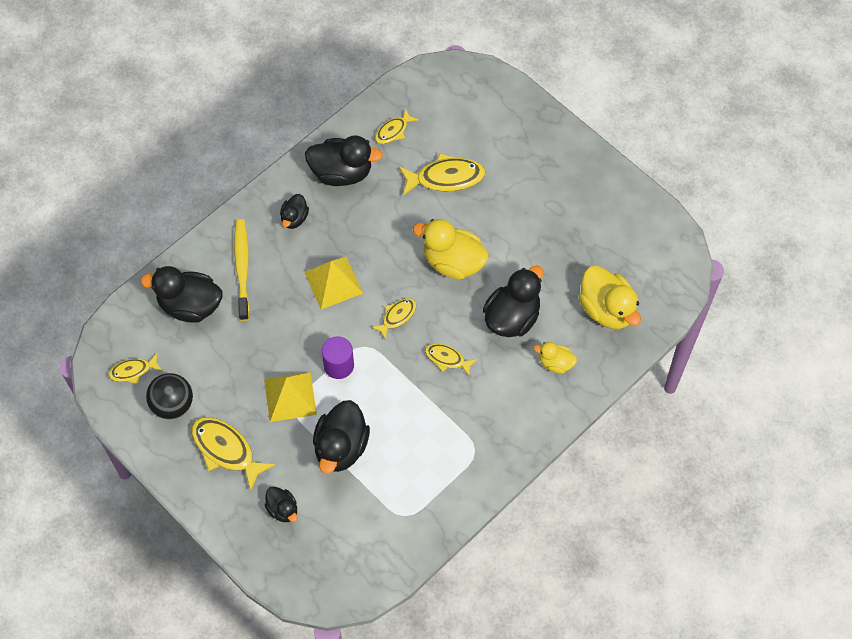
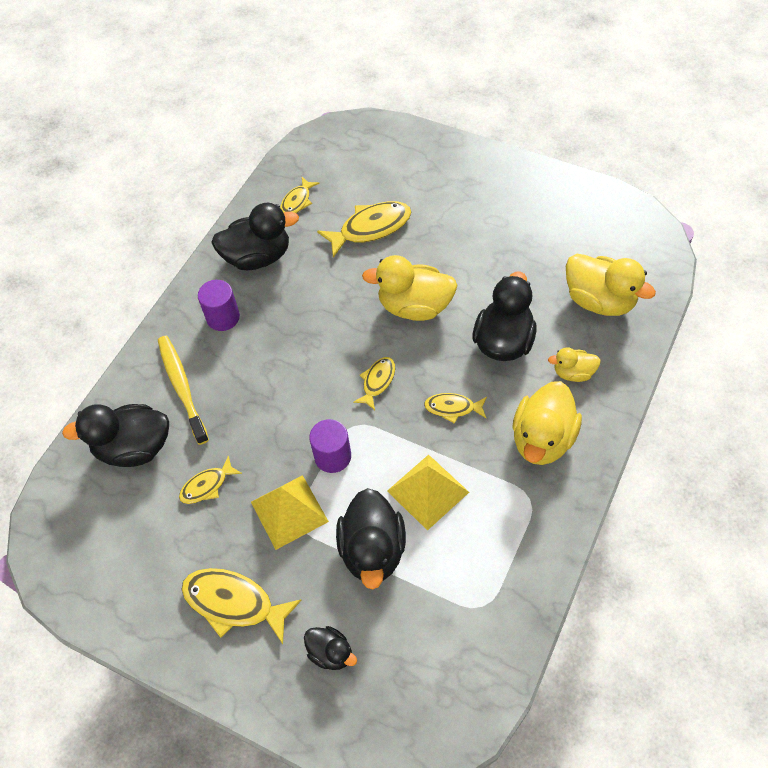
camera: 15 degrees left, 5 degrees down
yellow fish [109,353,162,384] -> yellow fish moved to [179,455,242,504]
black ball [146,373,193,419] -> none
black duck [280,194,309,229] -> purple cylinder [198,280,240,331]
yellow pyramid [304,257,363,309] -> yellow pyramid moved to [387,455,469,531]
none -> yellow duck [512,381,582,465]

